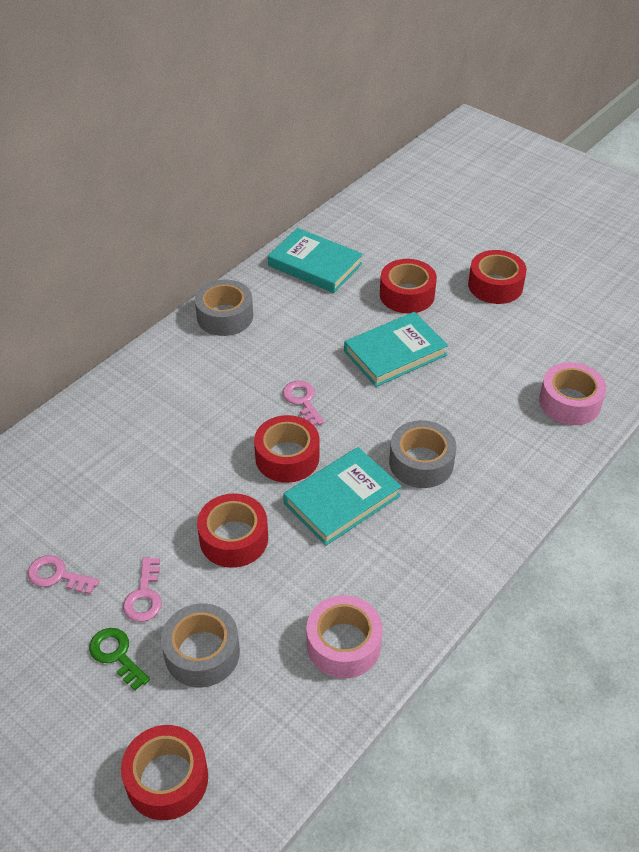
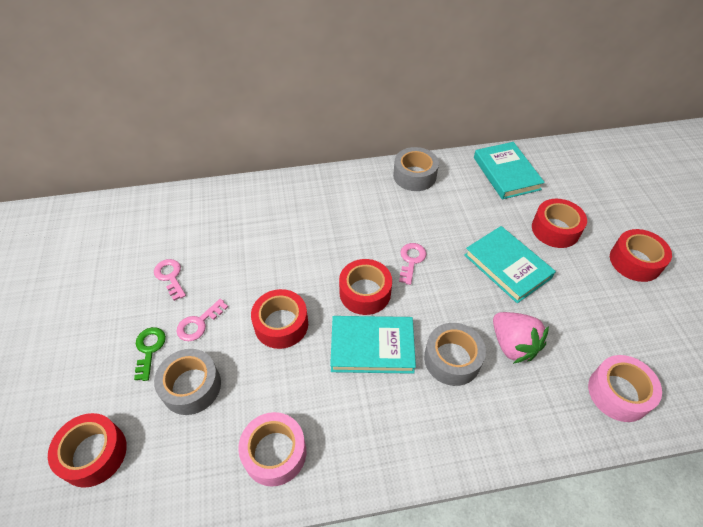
camera: 40 degrees right, 5 degrees up
turquoise book [344,312,448,387] -> turquoise book turned 45 degrees clockwise [464,226,556,303]
none -> pink strawberry [493,312,549,364]

